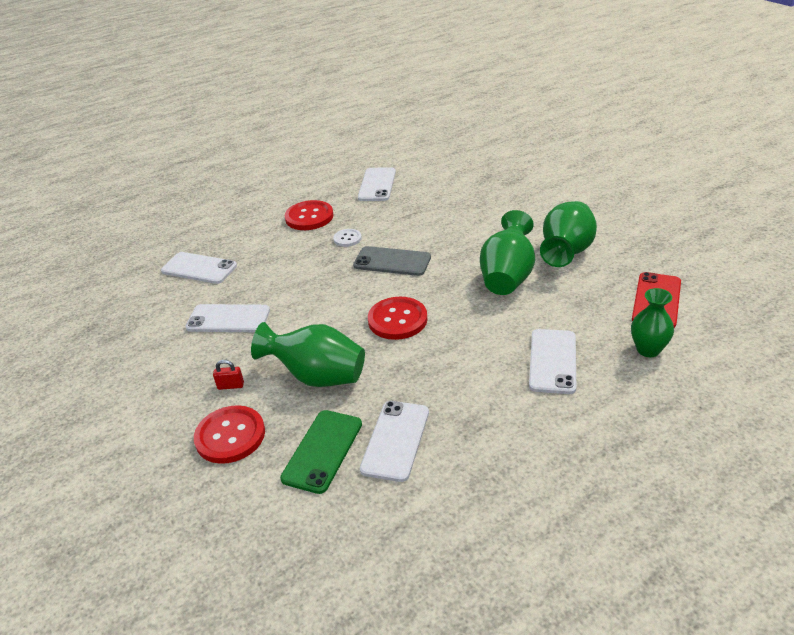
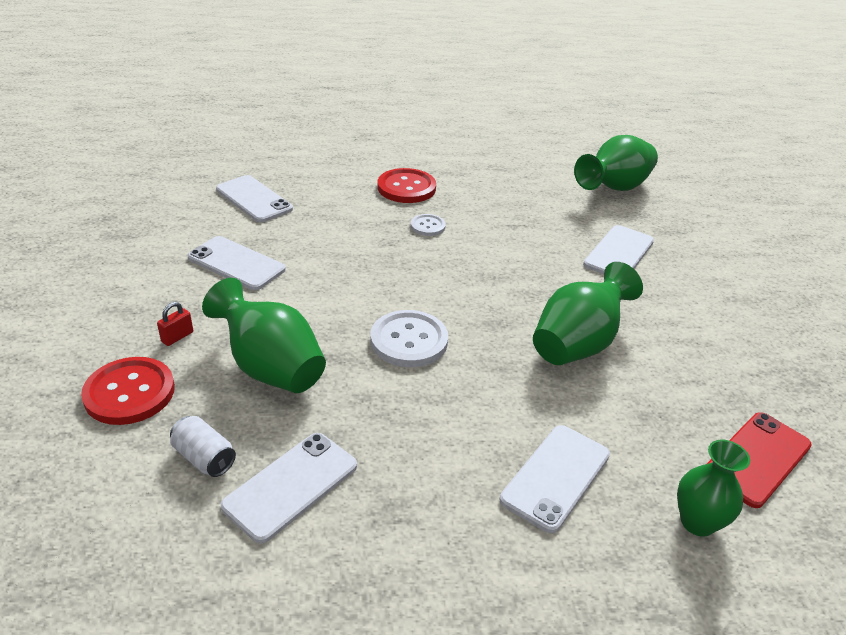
camera: 20 degrees right, 0 degrees up
red padlock [213,360,244,390] -> red padlock turned 75 degrees counterclockwise [157,302,193,346]
green phone [280,410,362,494] -> white can [170,416,236,477]
grey phone [353,246,431,276] -> none
white phone [358,167,396,201] -> white phone moved to [583,225,654,274]
red button [368,297,427,340] -> white button [370,310,448,367]
green vase [540,201,597,267] -> green vase moved to [574,135,658,191]

